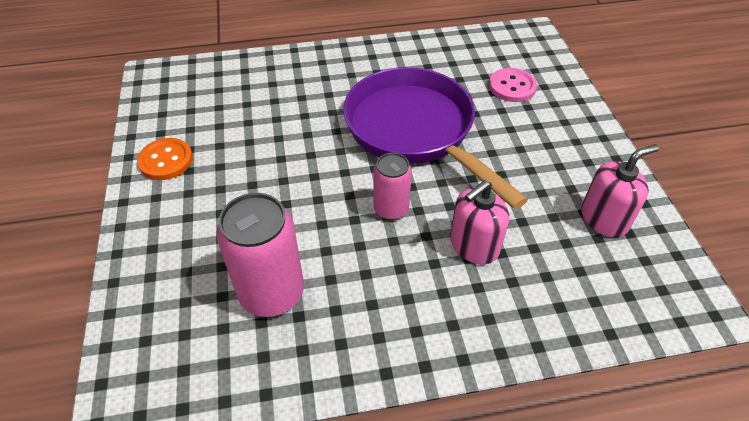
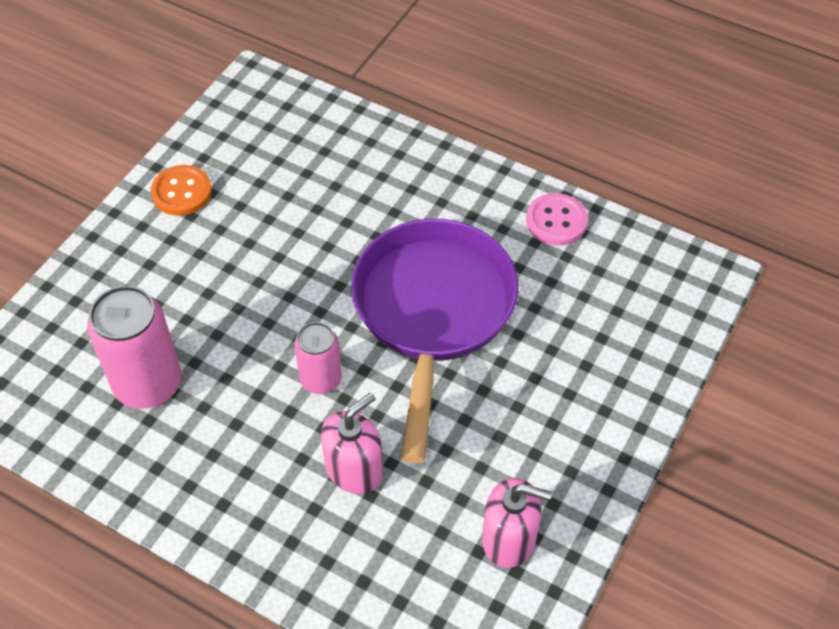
camera: 40 degrees right, 5 degrees up
pink soap dispenser [450,180,509,265] -> pink soap dispenser turned 135 degrees clockwise [321,393,383,494]
pink button [489,68,537,102] -> pink button moved to [526,193,588,245]

